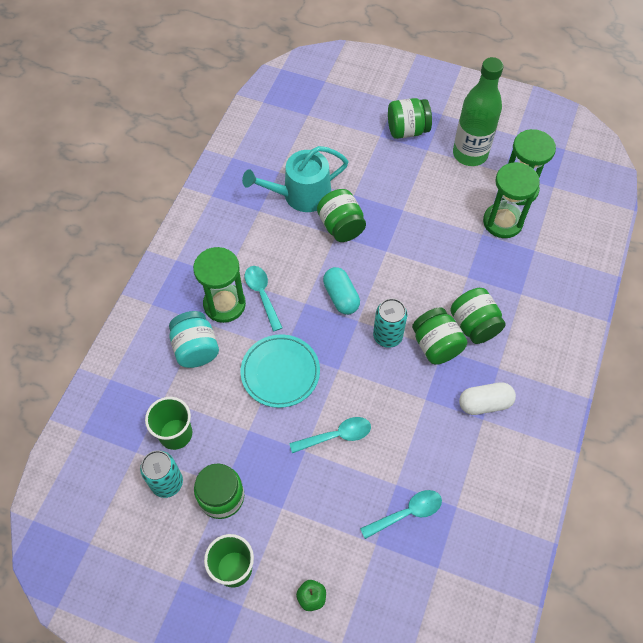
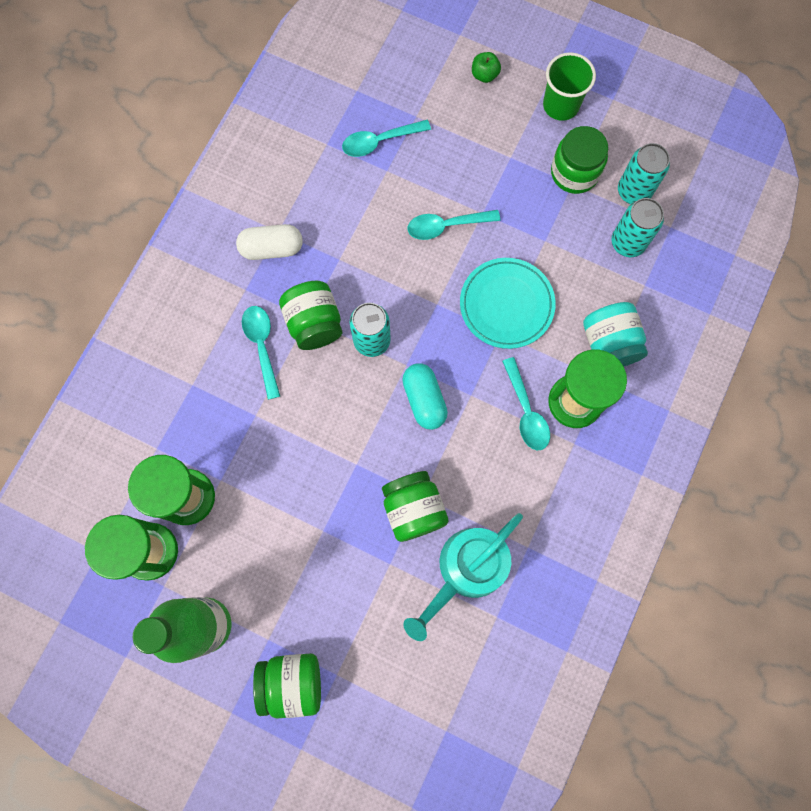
camera: 175 degrees left, 15 degrees up
green cup [145,397,192,450] -> turquoise can [611,198,664,257]
turquoise watering can [242,146,349,212] -> turquoise watering can turned 150 degrees clockwise [403,513,523,641]
green jar [450,288,506,344] -> turquoise spoon [242,306,280,400]

